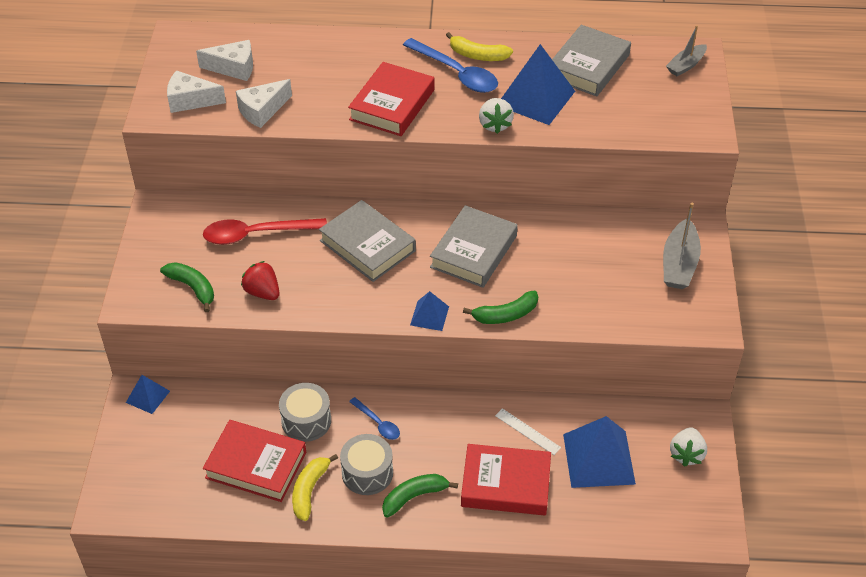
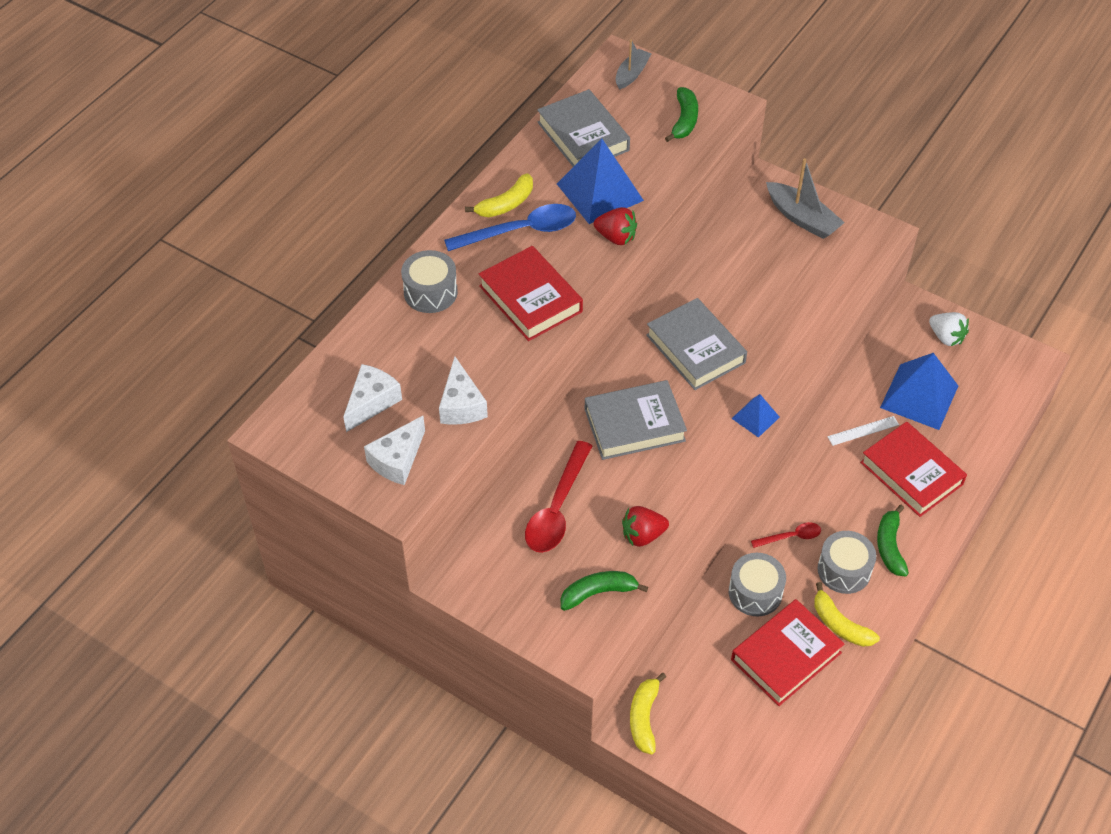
camera: 60 degrees left, 5 degrees up
blue pyramid [126,375,170,414] -> yellow banana [630,673,666,755]
blue spoon [349,397,400,440] -> red spoon [751,522,821,548]
red book [461,444,551,516] -> red book turned 75 degrees counterclockwise [860,421,967,517]
green banana [463,291,538,324] -> green banana moved to [665,87,698,142]
white strawberry [479,98,514,134] -> red strawberry [594,207,637,245]
grey boat [666,25,707,76] -> grey boat turned 135 degrees counterclockwise [616,40,651,90]
none -> grey drum [401,250,458,313]

